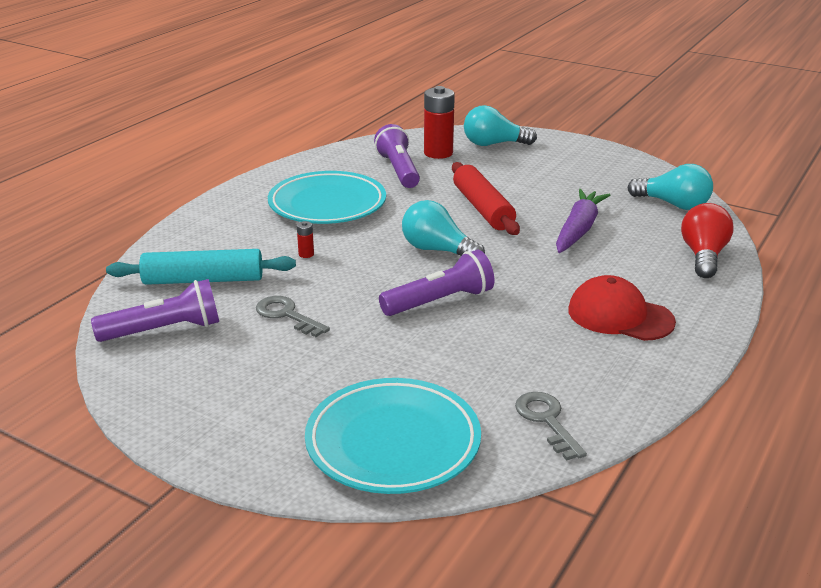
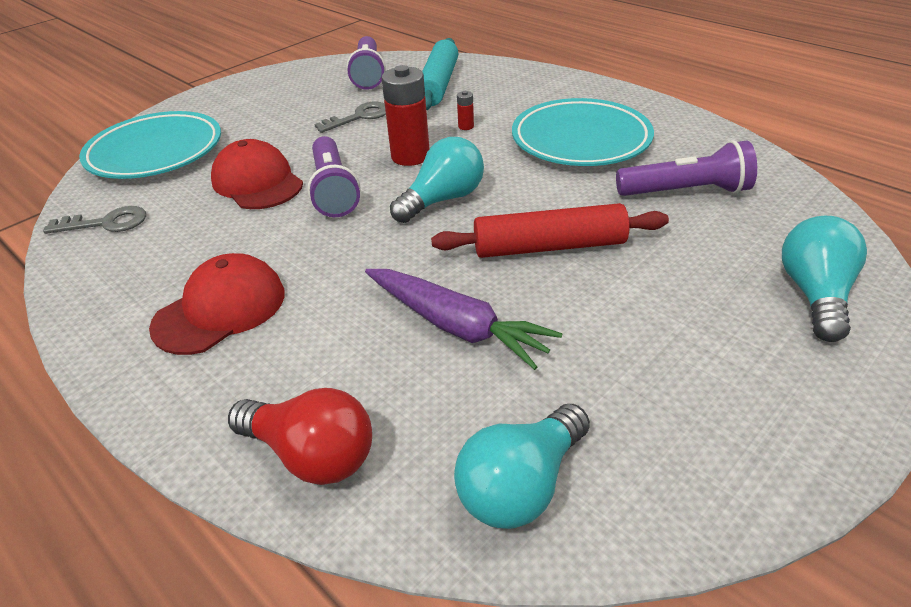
camera: 105 degrees right, 10 degrees up
red battery [424,86,455,159] -> red battery moved to [382,65,429,166]
none -> red cap [211,139,303,209]

